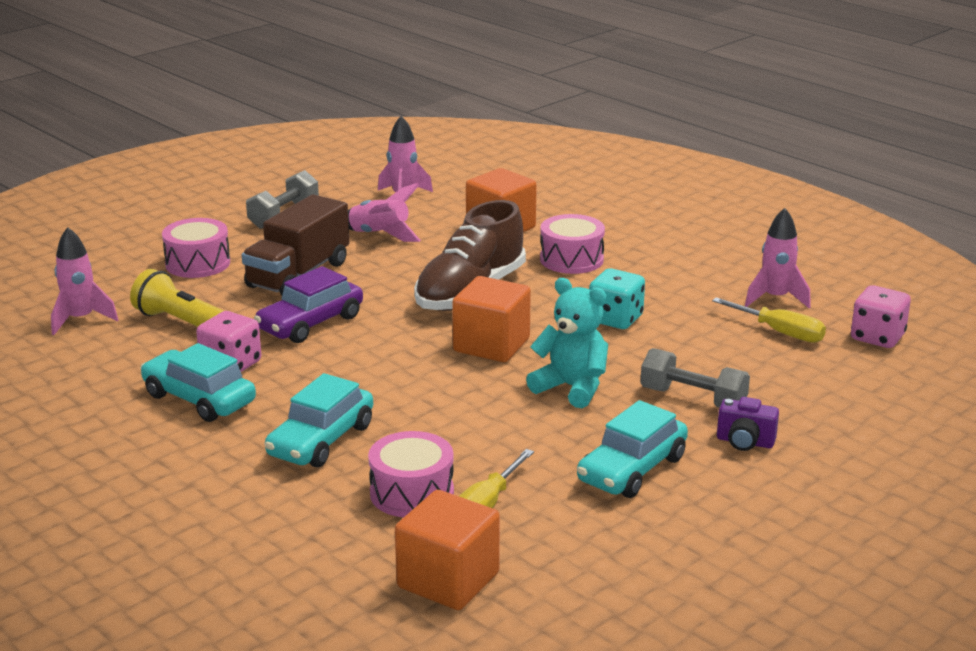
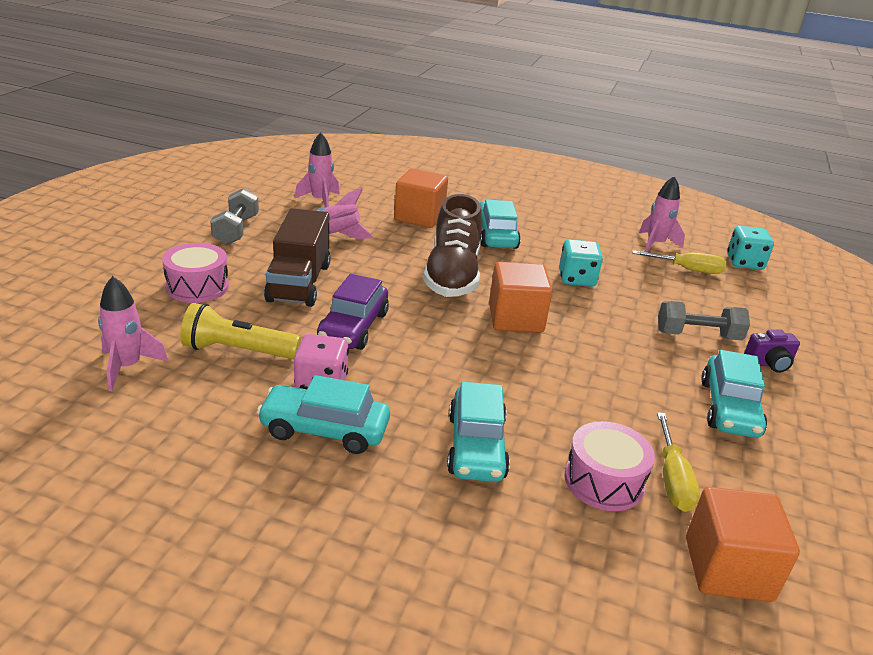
camera: 30 degrees left, 5 degrees up
turquoise teddy bear [526,278,608,408] -> none
pink drum [540,214,605,274] -> turquoise car [480,200,521,249]
pink dice [851,285,911,348] -> turquoise dice [727,226,774,270]

